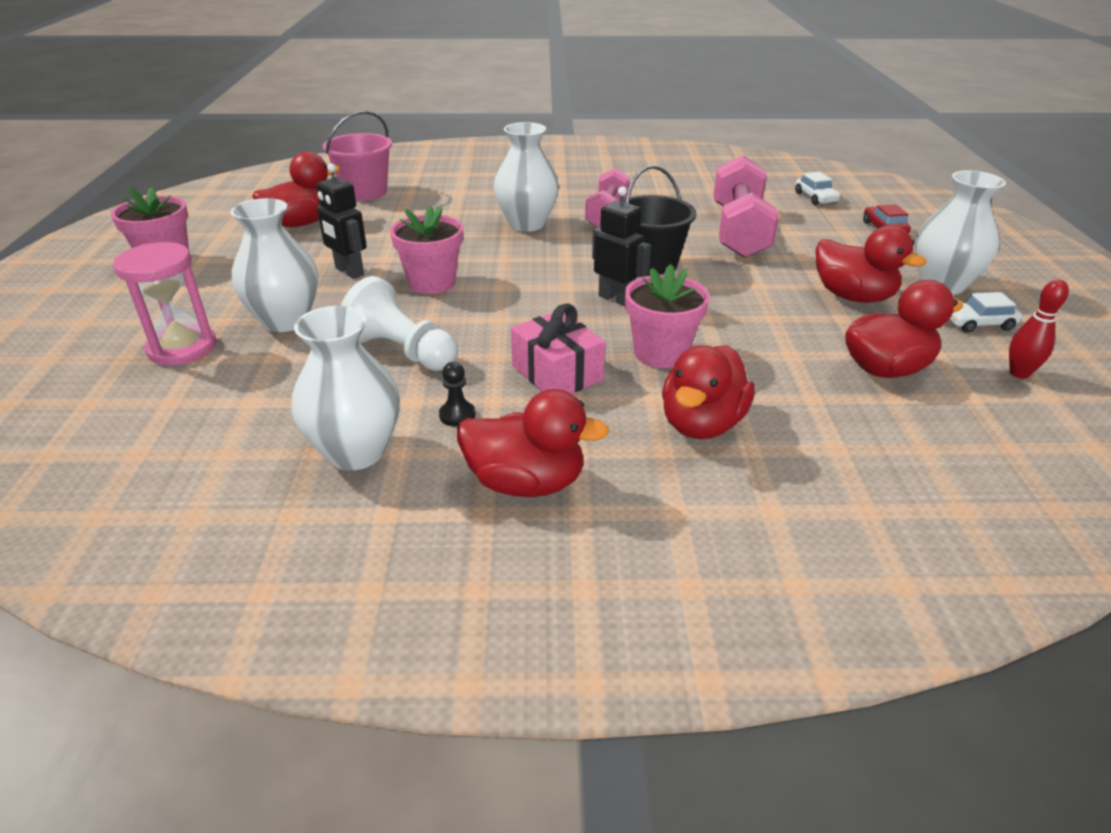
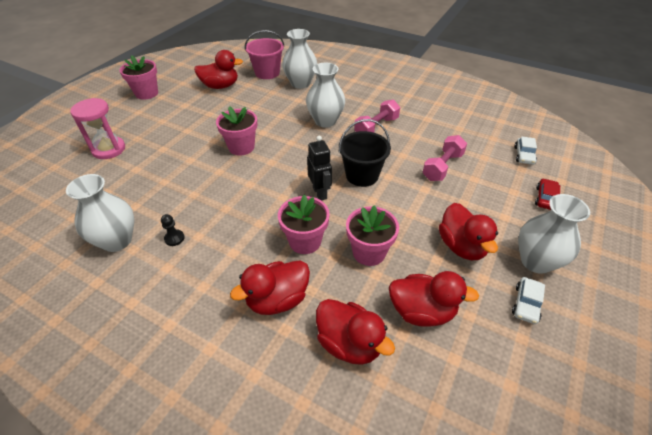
camera: 30 degrees right, 10 degrees up
white vase [230,198,318,332] -> white vase moved to [282,29,317,89]
black robot [316,164,367,279] -> none
white pawn [341,276,458,371] -> none
red duck [457,389,609,497] -> red duck moved to [316,299,395,365]
pink gift [511,303,605,394] -> none
pink dumbbell [713,155,779,258] -> pink dumbbell [423,135,467,181], size x0.64
white car [949,292,1022,333] -> white car turned 90 degrees counterclockwise [512,277,545,324]
red bowling pin [1009,279,1069,379] -> none
none -> pink flower pot [346,205,399,266]

